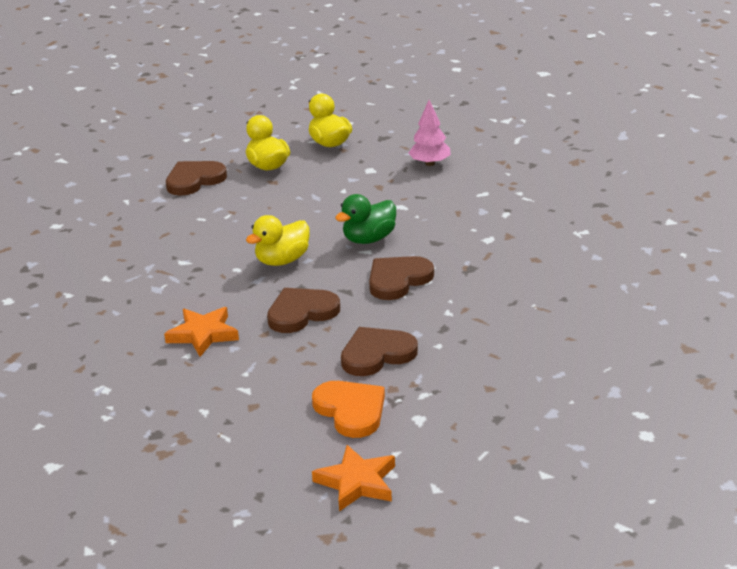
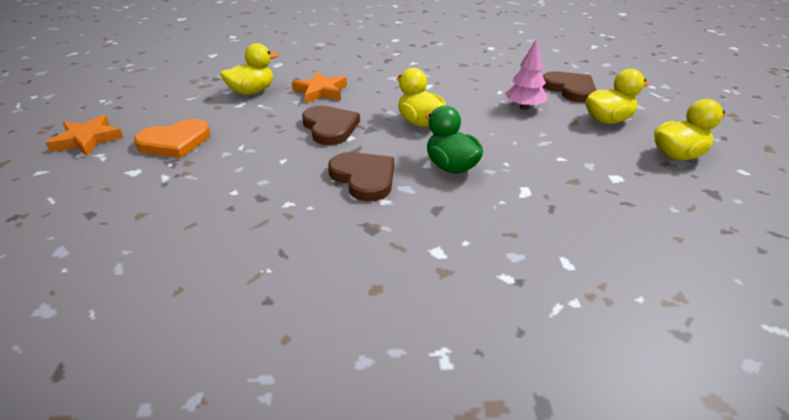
camera: 95 degrees right, 5 degrees up
brown heart [341,327,418,376] -> none
pink tree [408,100,451,166] -> pink tree moved to [505,39,547,110]
none -> yellow duck [220,43,278,95]

